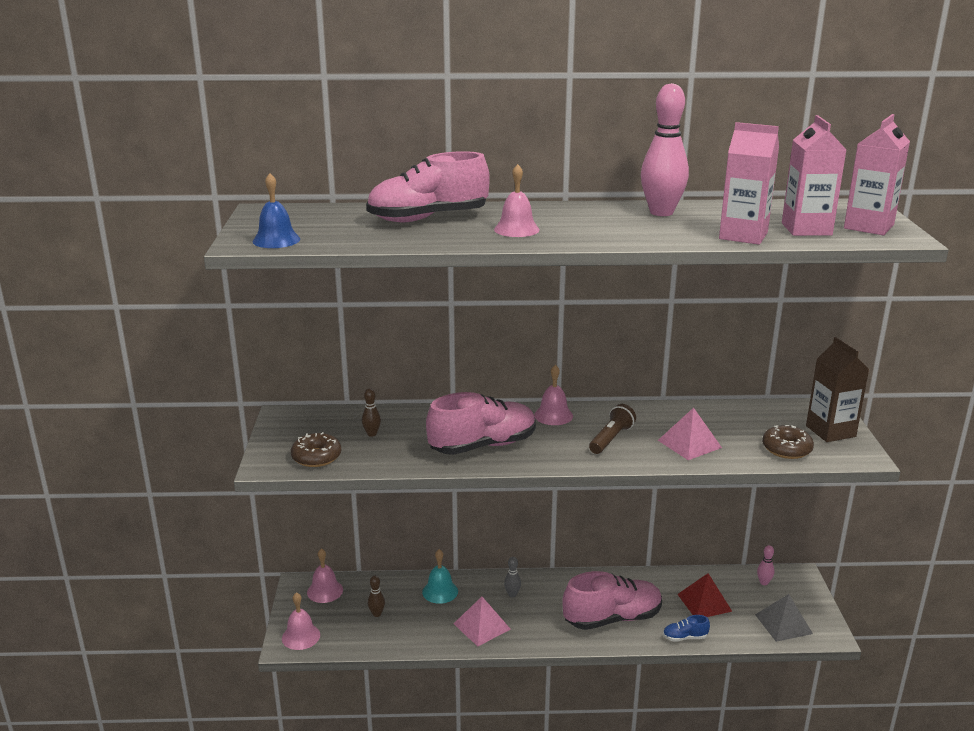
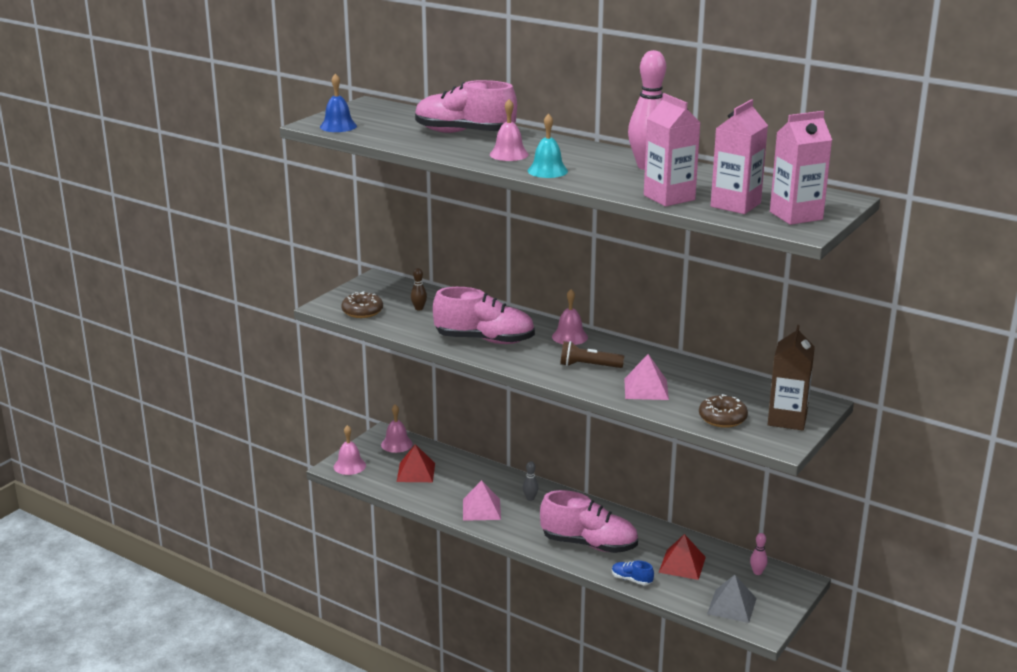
camera: 35 degrees right, 0 degrees up
brown bowling pin [368,576,385,617] -> red pyramid [397,444,435,482]
turquoise bell [422,549,458,604] -> turquoise bell moved to [528,114,568,178]
brown flashlight [589,404,636,454] -> brown flashlight turned 150 degrees counterclockwise [560,341,624,368]

